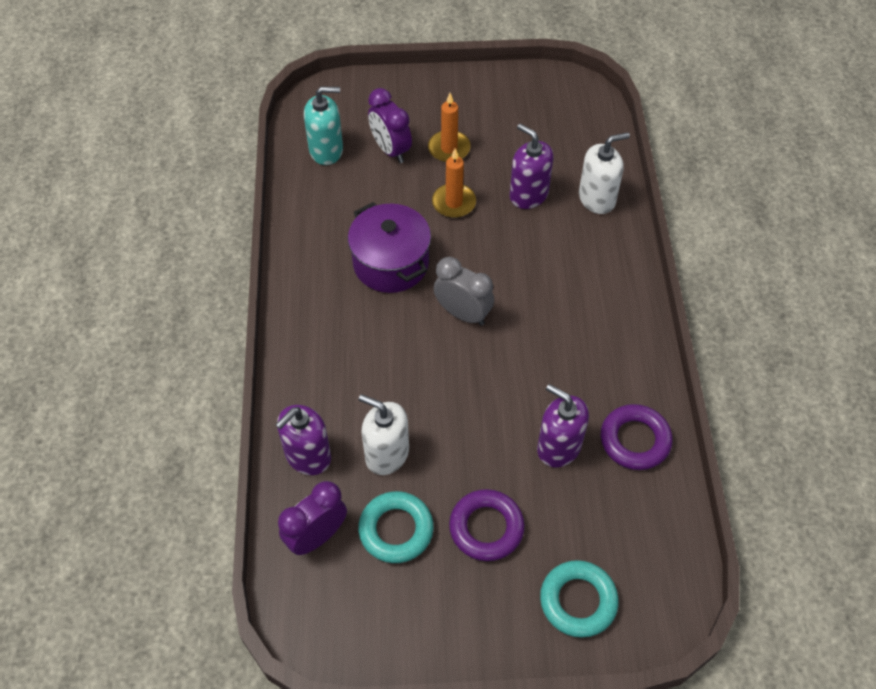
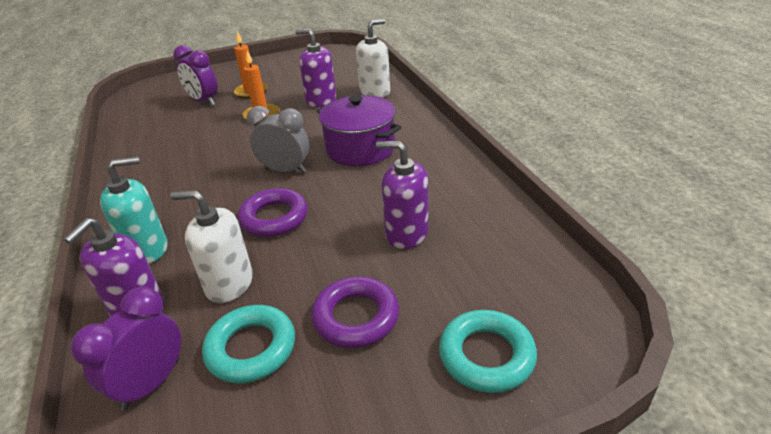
camera: 15 degrees left, 20 degrees down
turquoise soap dispenser [304,87,343,165] -> turquoise soap dispenser moved to [100,156,168,264]
purple pot [348,202,431,293] -> purple pot moved to [317,95,401,166]
purple ring [601,404,673,470] -> purple ring moved to [238,188,308,237]

